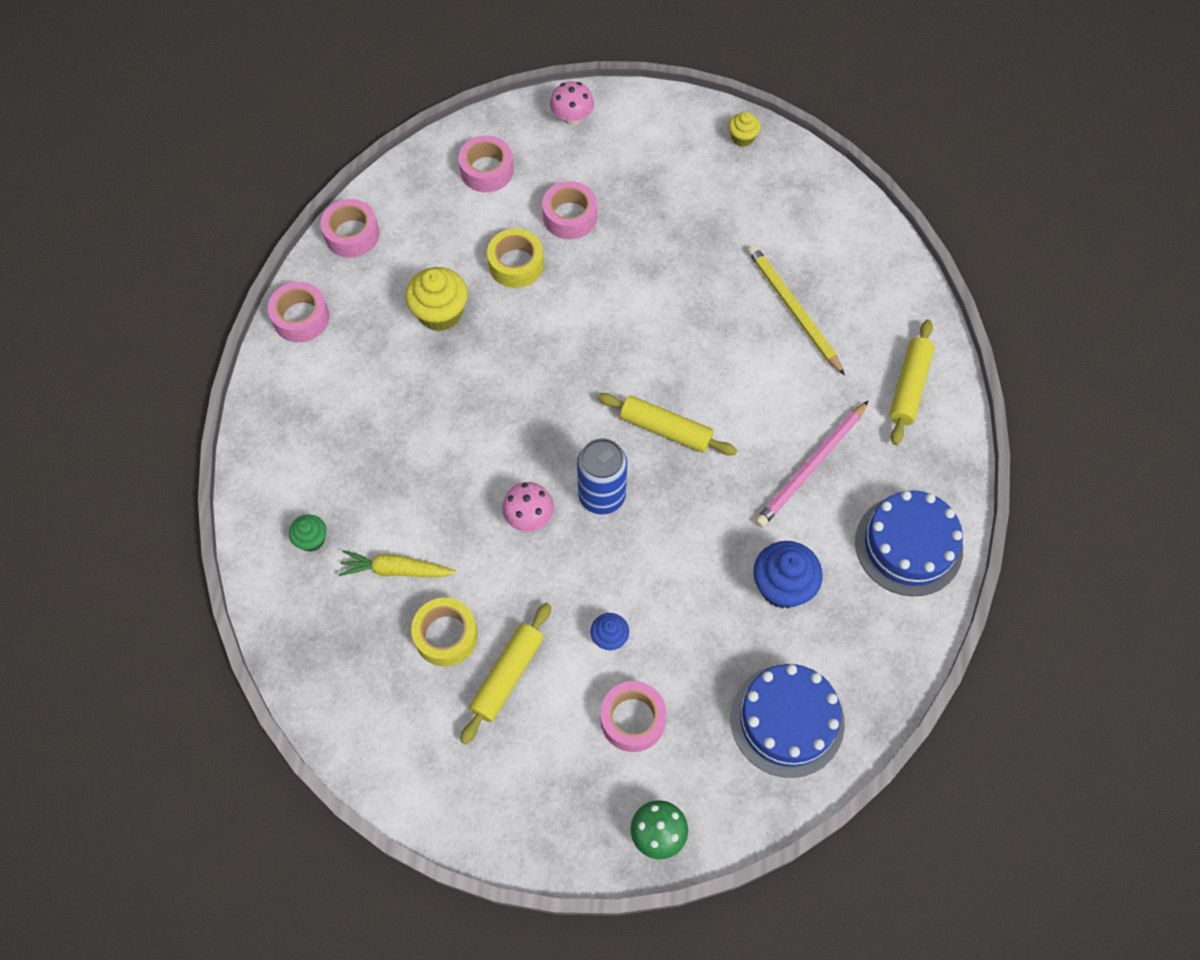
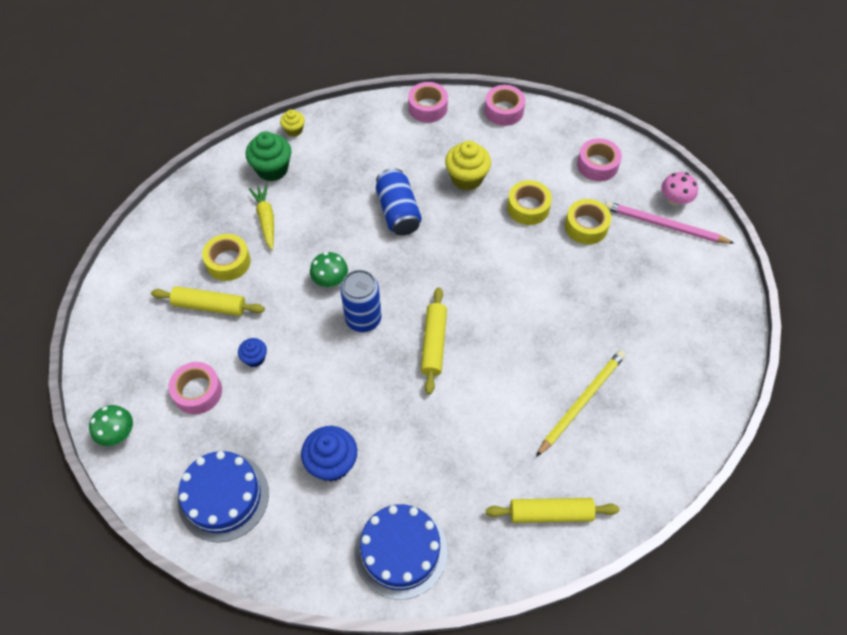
camera: 70 degrees right, 5 degrees down
green cupcake [289,515,326,552] -> green cupcake [246,131,291,181], size x1.79
pink mushroom [502,482,554,532] -> green mushroom [310,252,348,287]
pink tape [542,181,597,239] -> yellow tape [565,199,611,244]
yellow cupcake [729,112,760,147] -> yellow cupcake moved to [280,109,305,137]
pink pencil [755,400,869,527] -> pink pencil moved to [605,201,735,244]
none -> blue can [376,168,422,236]

